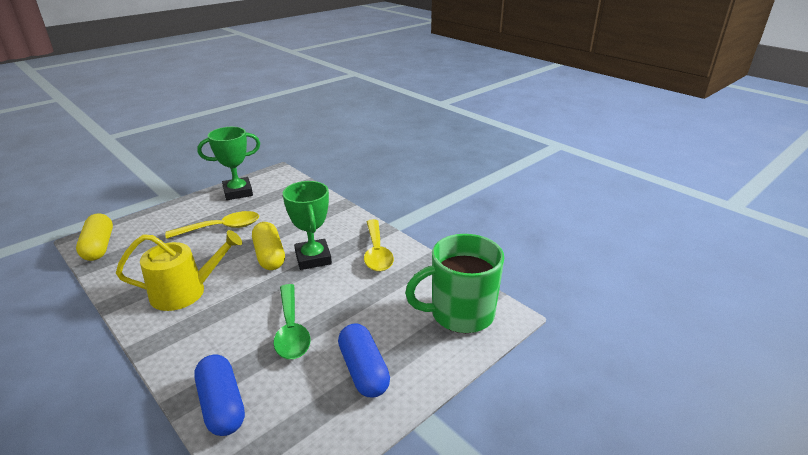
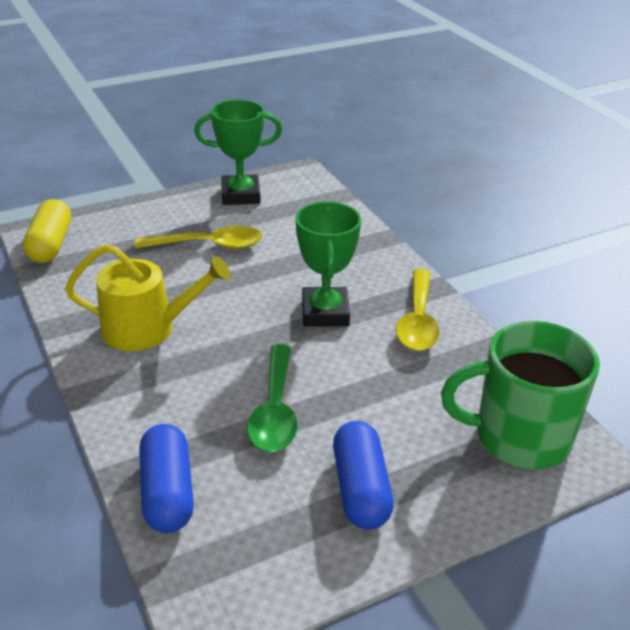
camera: 15 degrees right, 5 degrees up
yellow capsule [252,222,285,270] -> none

